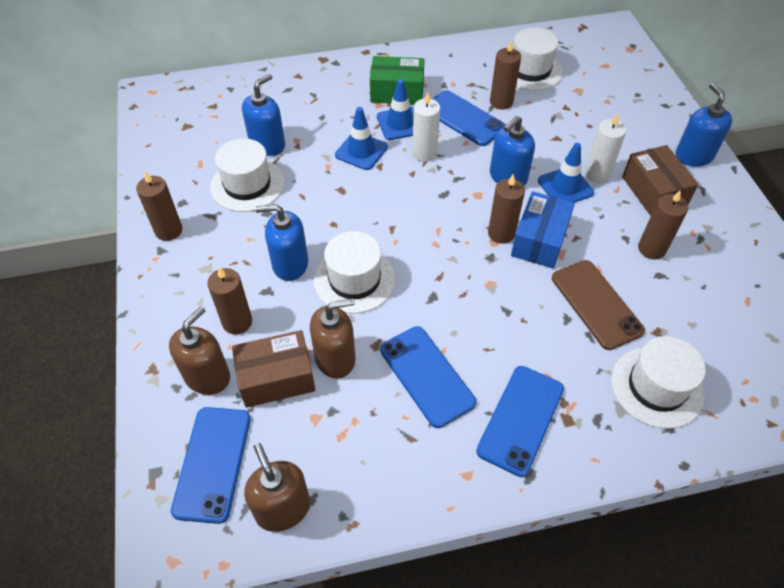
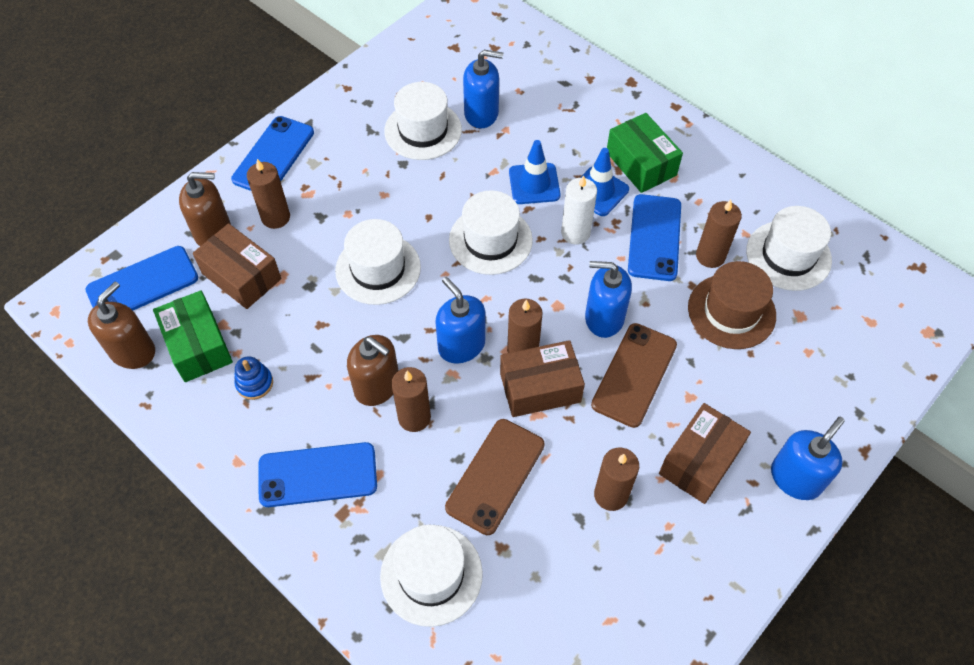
camera: 55 degrees right, 5 degrees up
brown candle [136,171,182,241] -> brown candle moved to [391,367,431,432]
blue soap dispenser [255,204,308,281] -> blue soap dispenser moved to [435,277,485,364]
brown soap dispenser [310,298,355,379] -> brown soap dispenser moved to [347,335,398,406]
blue phone [380,326,476,428] -> blue phone moved to [231,116,314,191]
blue box [511,191,575,269] -> brown box [500,340,585,417]
blue traffic cone [538,143,594,203] -> brown phone [591,323,677,428]
white candle [585,113,627,183] -> none
none -> green box [153,290,233,382]
none -> blue stacking toy [234,356,273,400]
none -> white hat [449,190,533,275]
none -> brown hat [688,261,776,349]

